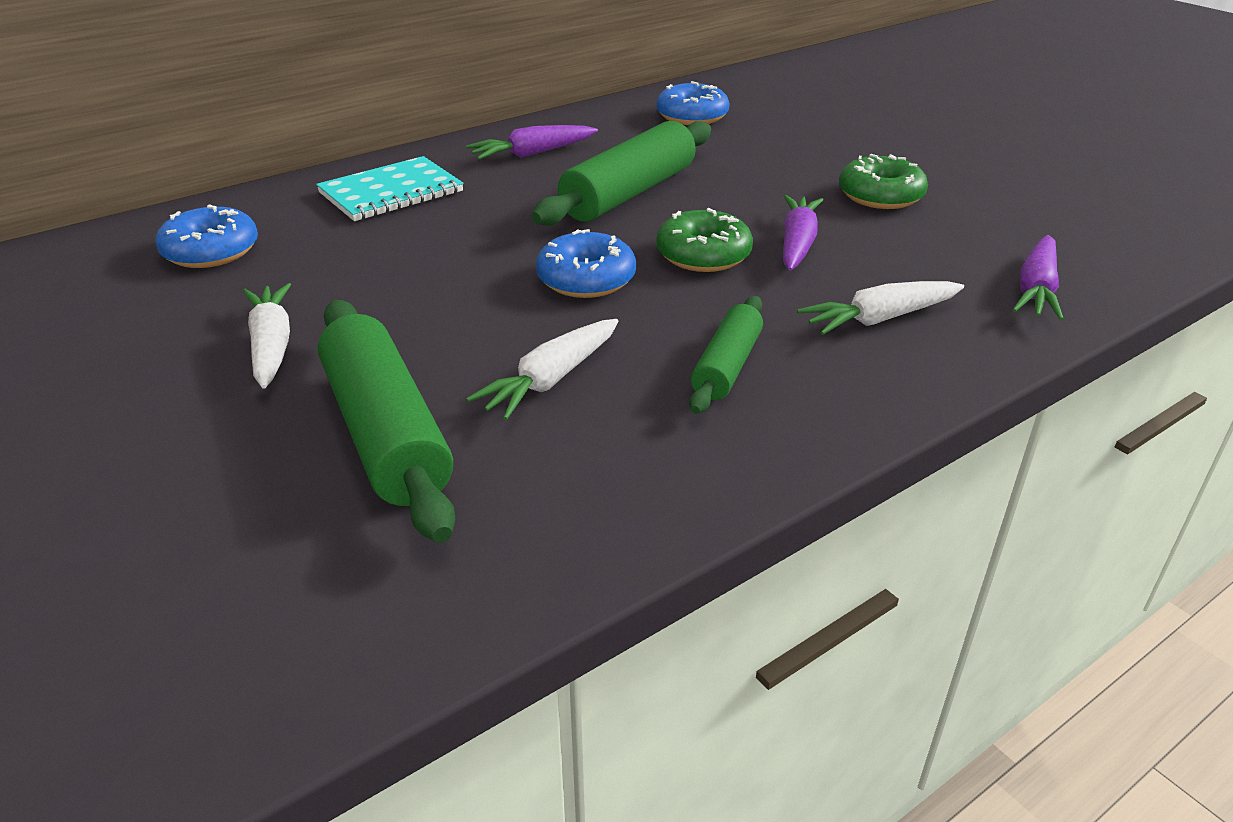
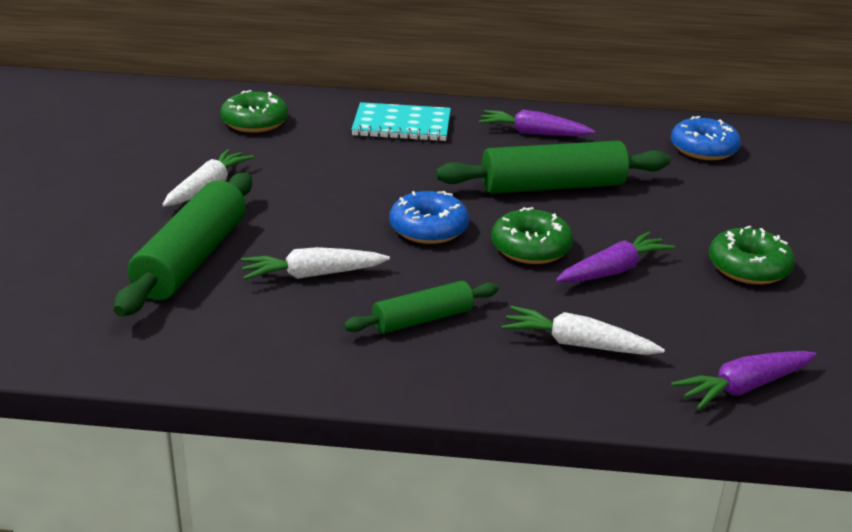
camera: 40 degrees right, 5 degrees down
blue donut [155,204,258,268] -> green donut [221,90,288,133]

